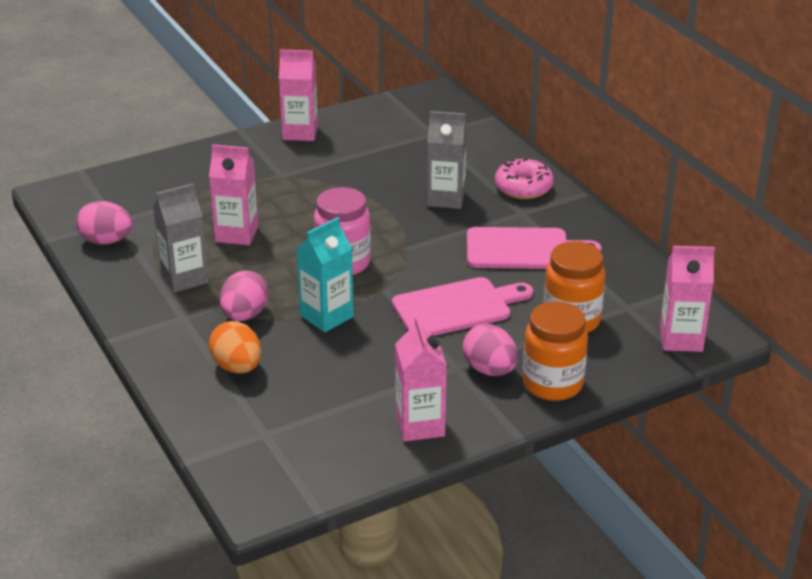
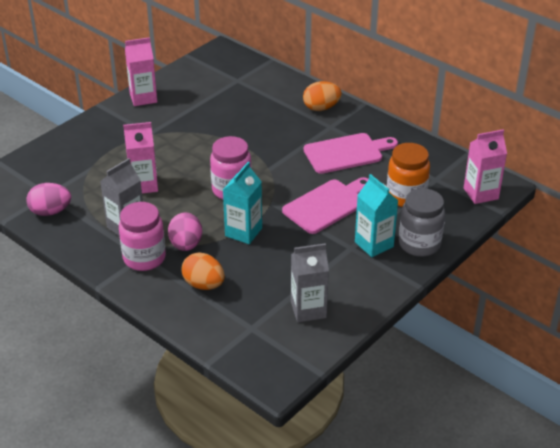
camera: 20 degrees left, 5 degrees up
pink carton [395,317,447,442] -> none
grey carton [427,111,467,209] -> grey carton moved to [291,243,329,322]
pink egg [463,324,518,376] -> turquoise carton [355,174,399,257]
pink donut [495,158,554,199] -> orange egg [303,81,342,111]
orange jar [523,301,588,401] -> grey jar [399,188,445,257]
none -> pink jar [119,202,166,271]

